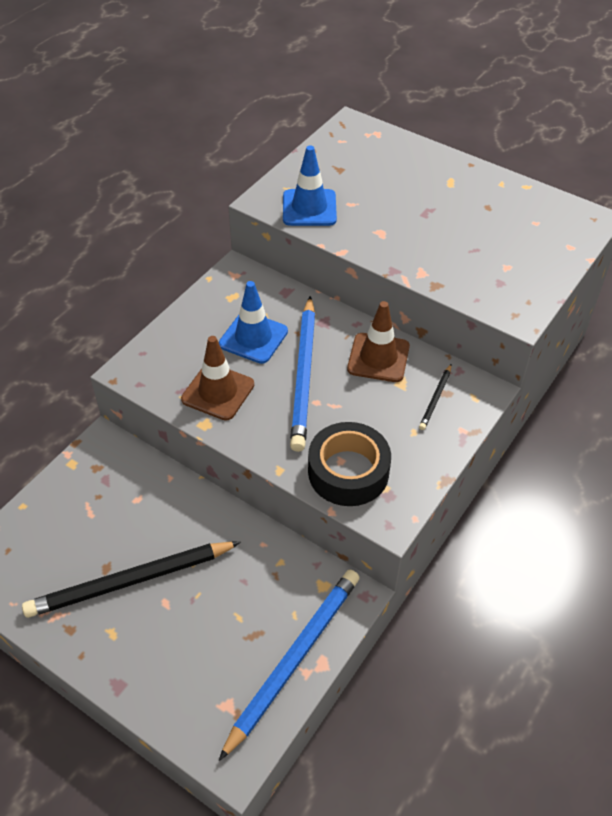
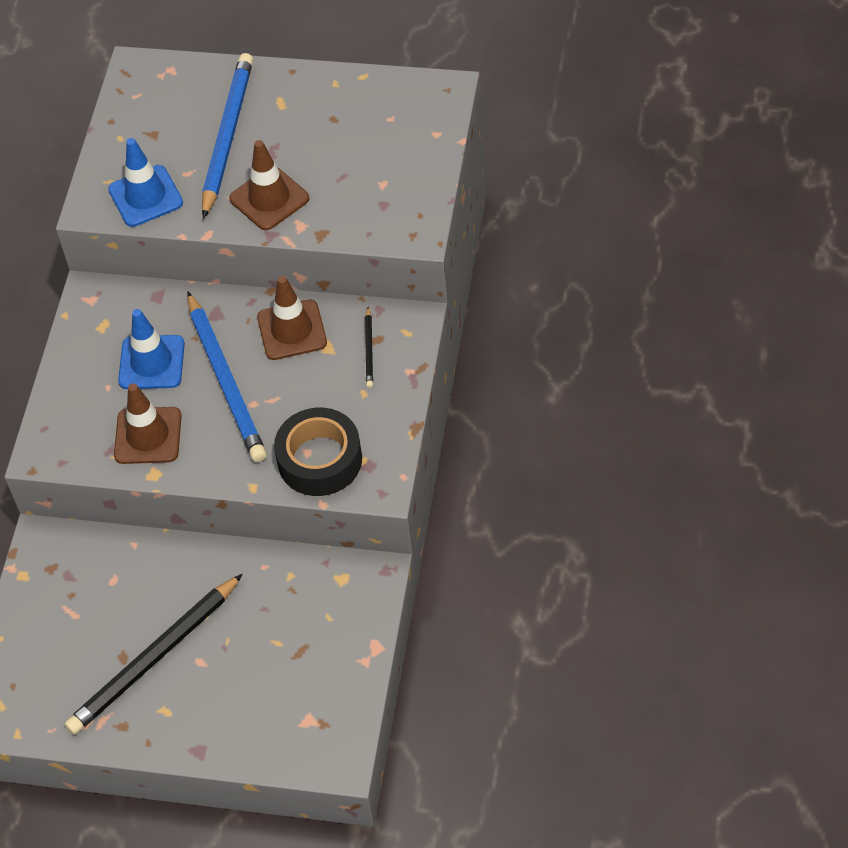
camera: 20 degrees left, 5 degrees up
blue pencil [219,570,360,761] -> blue pencil moved to [202,53,253,219]
none -> brown traffic cone [229,140,309,230]

